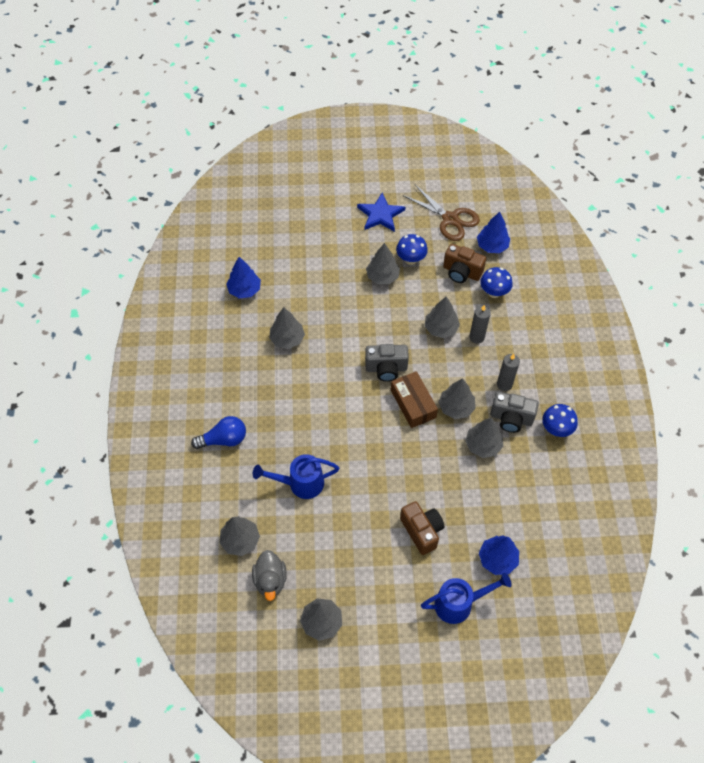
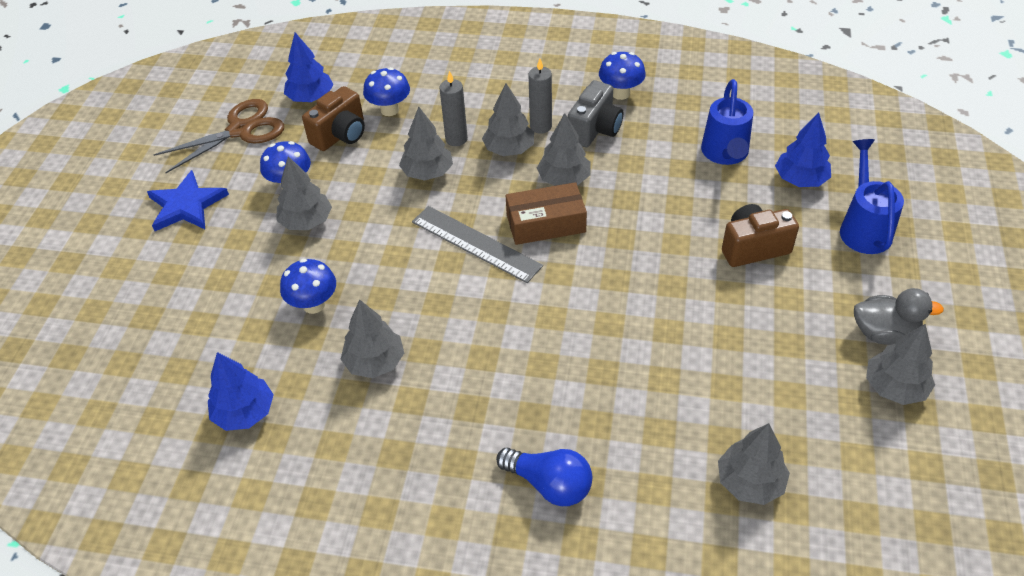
camera: 75 degrees left, 10 degrees down
blue light bulb [191,416,246,449] -> blue light bulb turned 120 degrees clockwise [496,448,592,506]
grey duck [252,550,287,601] -> grey duck moved to [854,288,944,345]
blue watering can [253,454,339,499] -> blue watering can moved to [701,79,753,165]
grey camera [365,344,409,382] -> grey ruler [412,206,543,283]
grey tree [465,418,503,458] -> grey tree moved to [482,83,534,156]
none -> blue mushroom [280,259,336,314]

